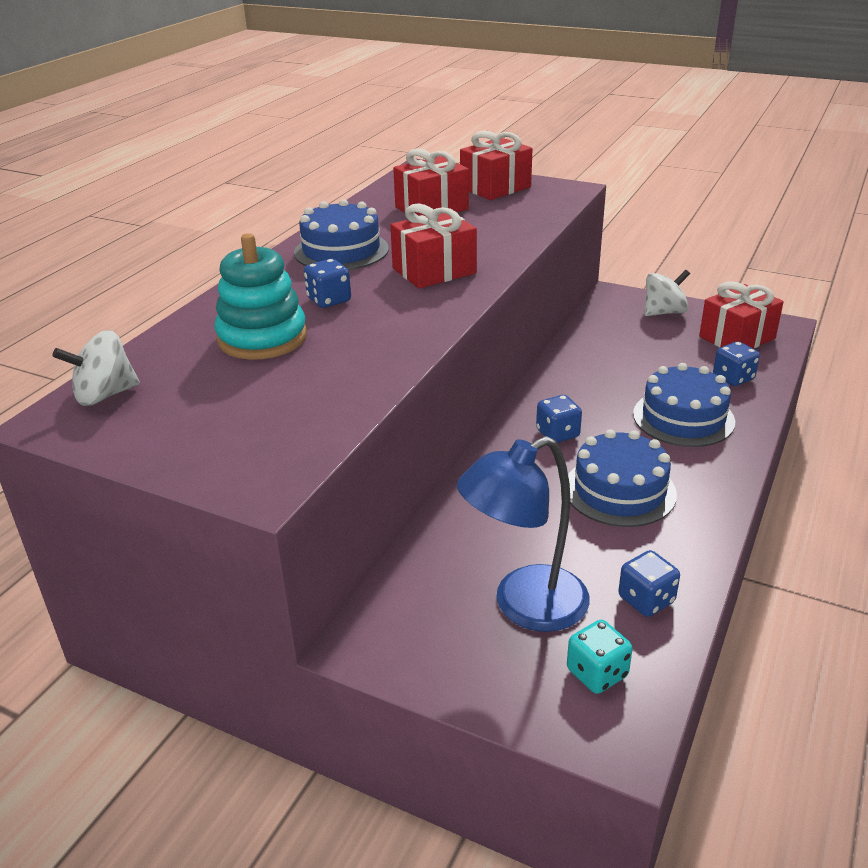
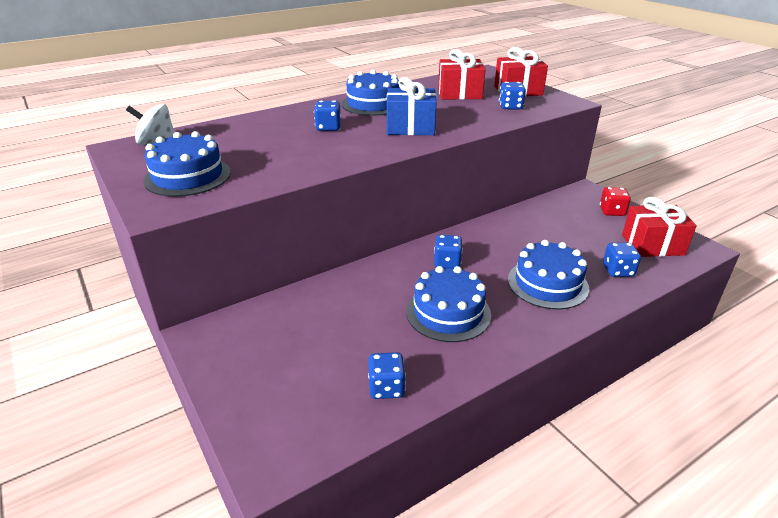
camera: 30 degrees right, 0 degrees up
turquoise stacking toy [214,233,307,360] -> none
red gift [390,203,477,289] -> blue gift [387,77,437,135]
blue lamp [457,436,589,632] -> none
turquoise dice [567,620,633,694] -> none
white spinning top [645,270,690,316] -> red dice [600,187,631,216]
none -> blue cake [143,131,231,197]
none -> blue dice [499,82,526,110]

